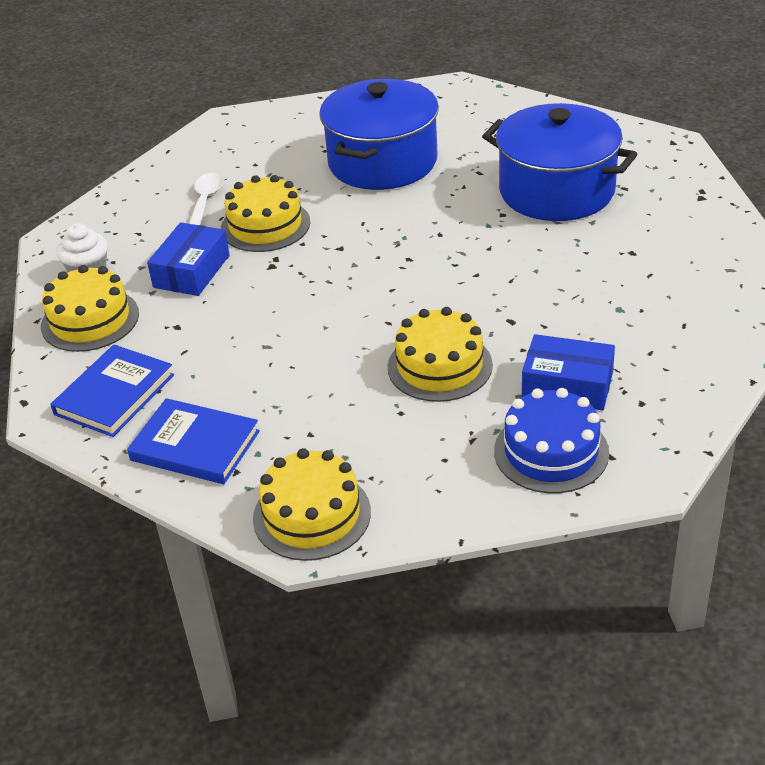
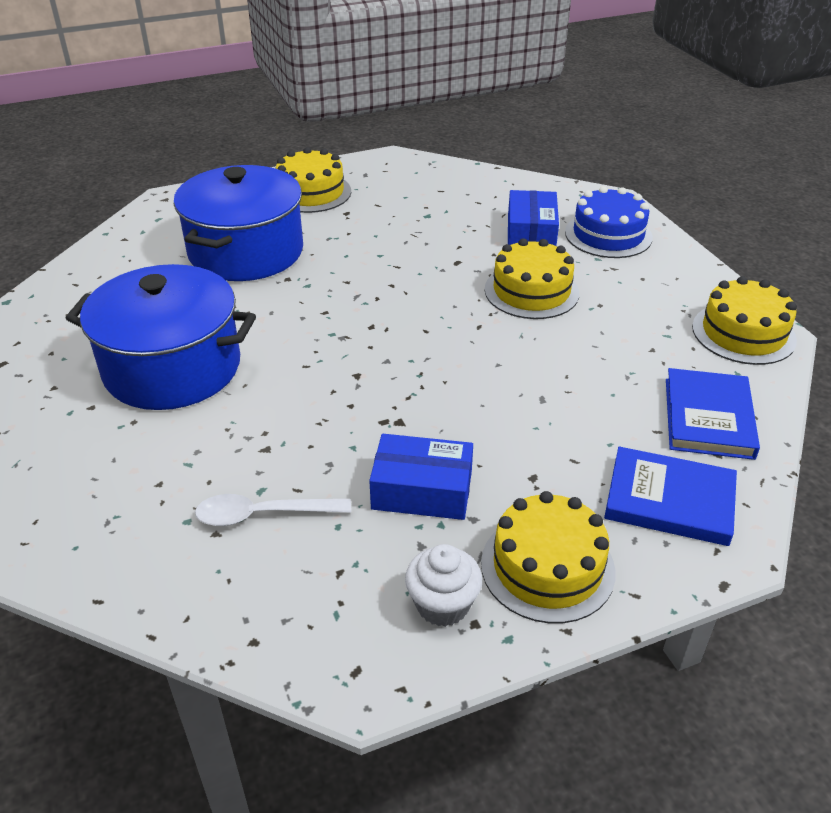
camera: 105 degrees left, 0 degrees up
yellow cake [221,175,310,252] -> yellow cake moved to [276,147,351,213]

